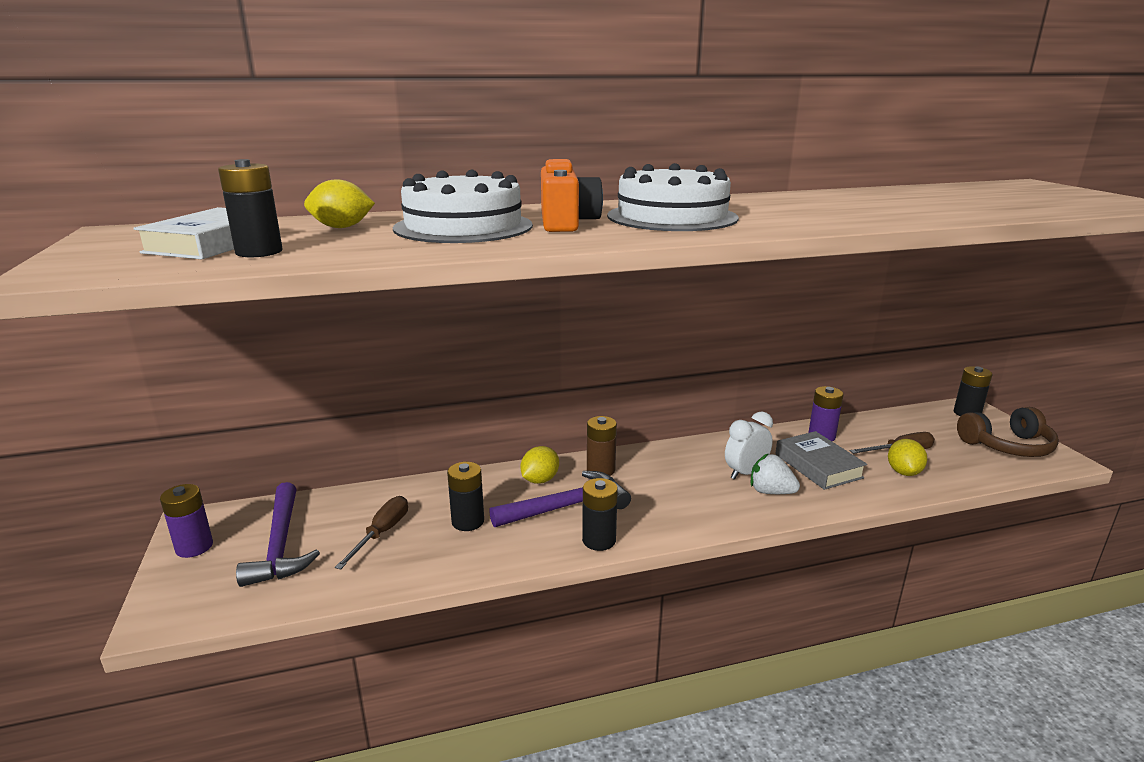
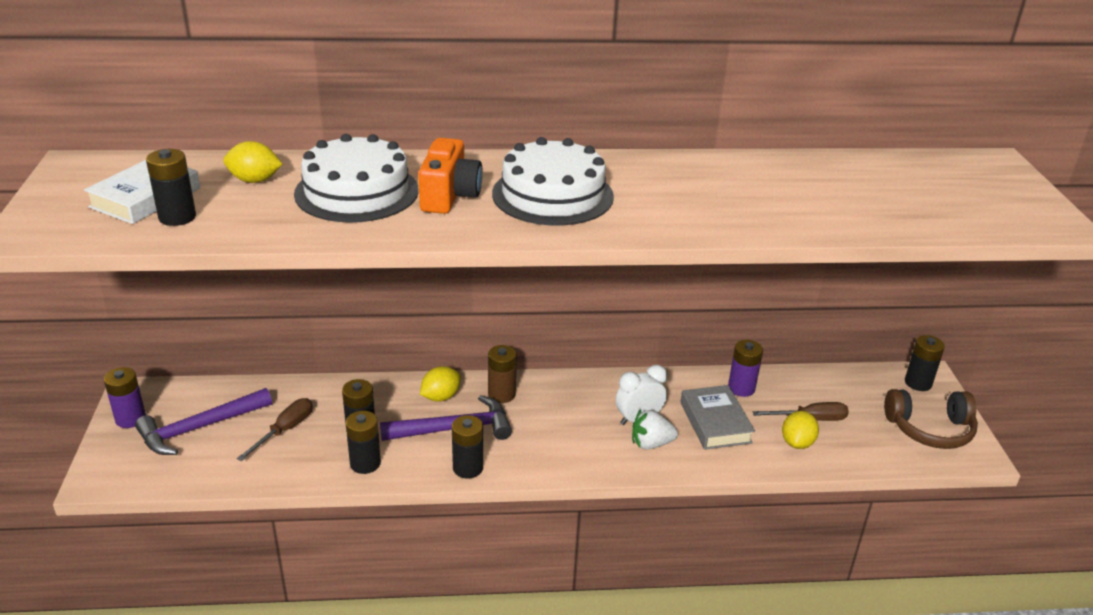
camera: 10 degrees right, 10 degrees up
purple hammer [236,482,320,587] -> purple hammer turned 60 degrees clockwise [135,388,272,455]
white strawberry [751,453,800,494] -> white strawberry turned 45 degrees counterclockwise [632,409,678,449]
none -> black battery [346,411,381,474]

